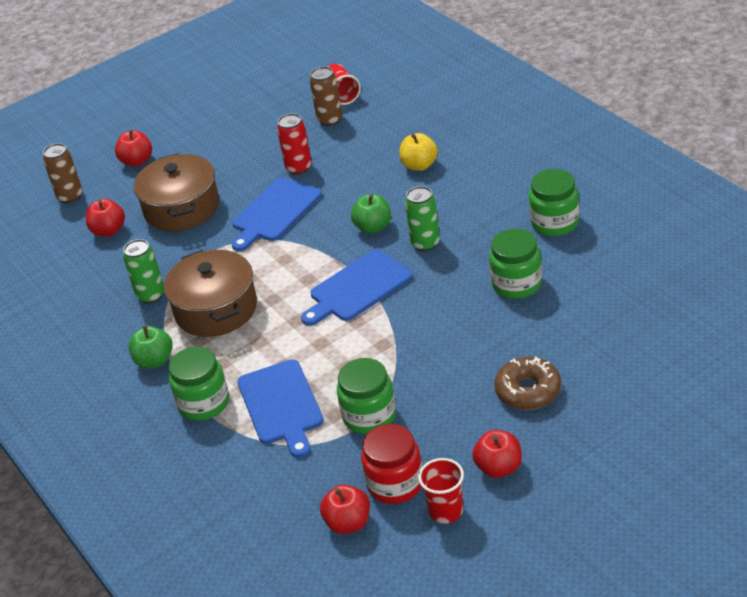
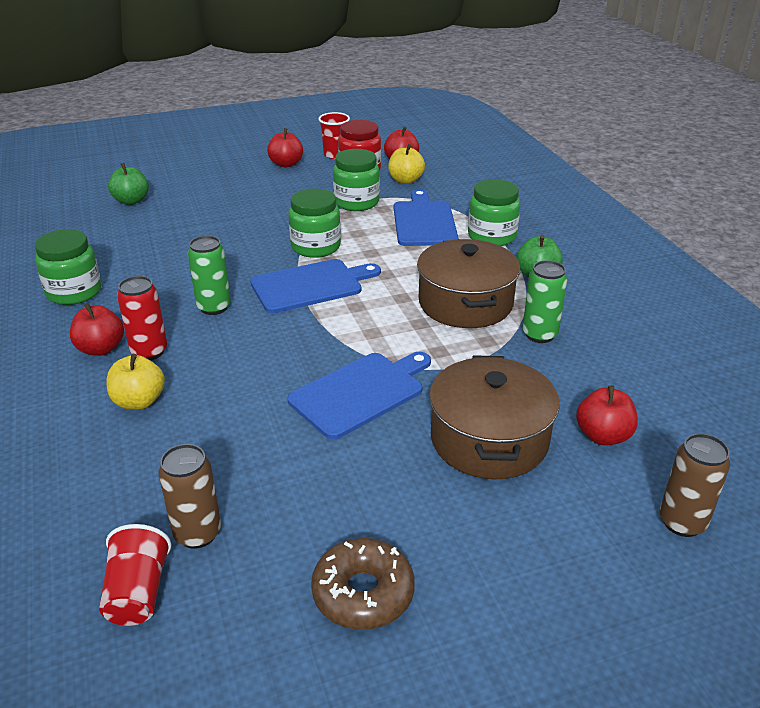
camera: 170 degrees left, 5 degrees down
red apple [115,130,152,167] -> red apple moved to [70,303,124,356]
red can [277,113,312,175] -> red can moved to [117,276,167,360]
green apple [351,194,391,234] -> green apple moved to [108,163,149,205]
green jar [489,228,542,299] -> green jar moved to [288,189,341,258]
brown donut [494,357,561,410] -> brown donut moved to [311,538,415,630]
none -> yellow apple [388,144,425,184]

